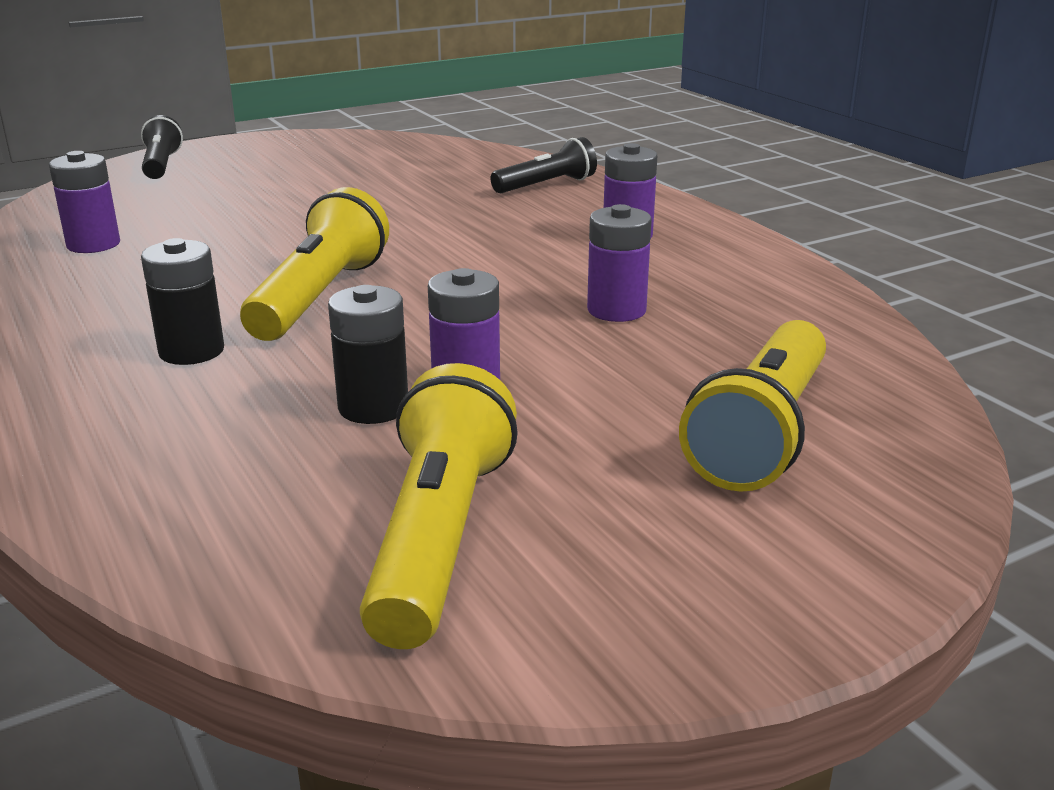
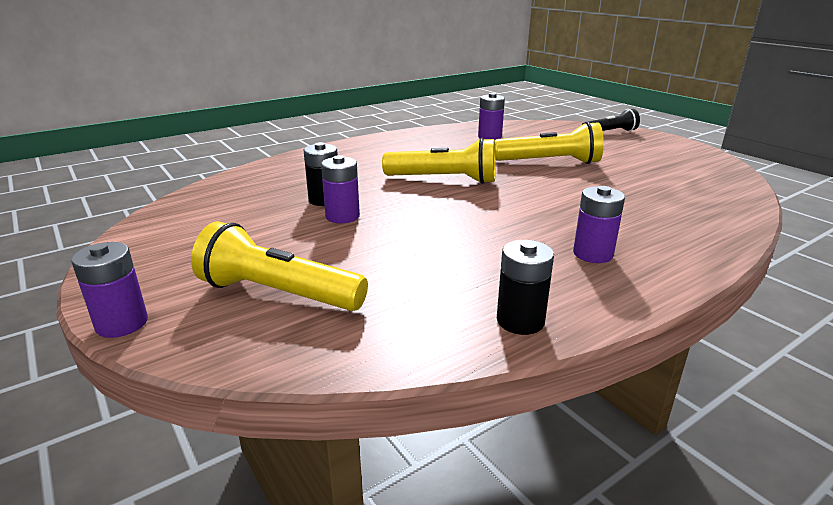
camera: 85 degrees right, 0 degrees up
black battery [141,238,224,365] -> black battery moved to [497,240,554,335]
yellow flashlight [360,363,518,649] -> yellow flashlight moved to [495,122,604,164]
black flashlight [491,137,597,193] -> none
purple battery [587,204,652,322] -> purple battery moved to [71,242,148,338]

